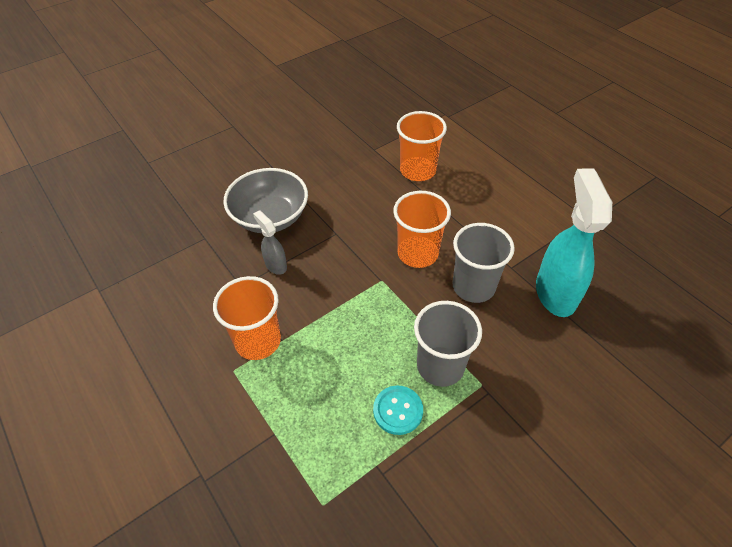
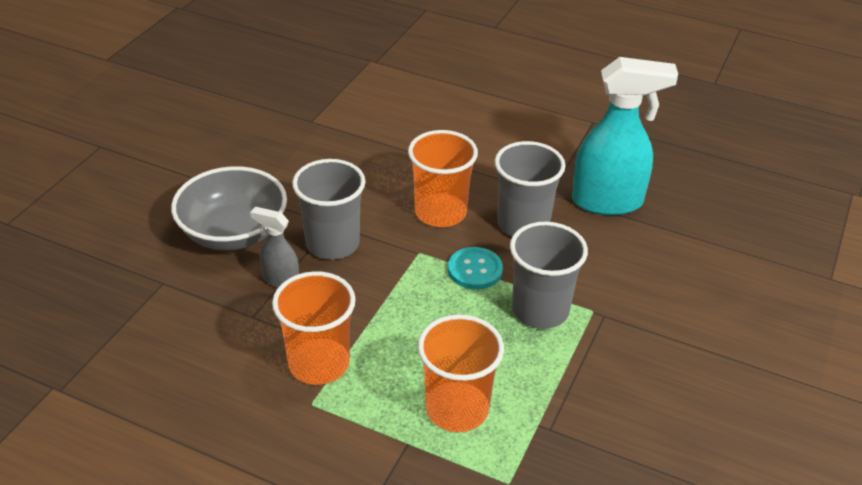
camera: 30 degrees left, 10 degrees down
turquoise button [373,386,423,435] -> turquoise button moved to [448,247,503,289]
orange cup [397,111,447,181] -> orange cup moved to [418,315,504,432]
turquoise spray bottle [536,168,612,317] -> turquoise spray bottle turned 120 degrees clockwise [572,57,678,215]
none -> grey cup [292,159,366,260]

